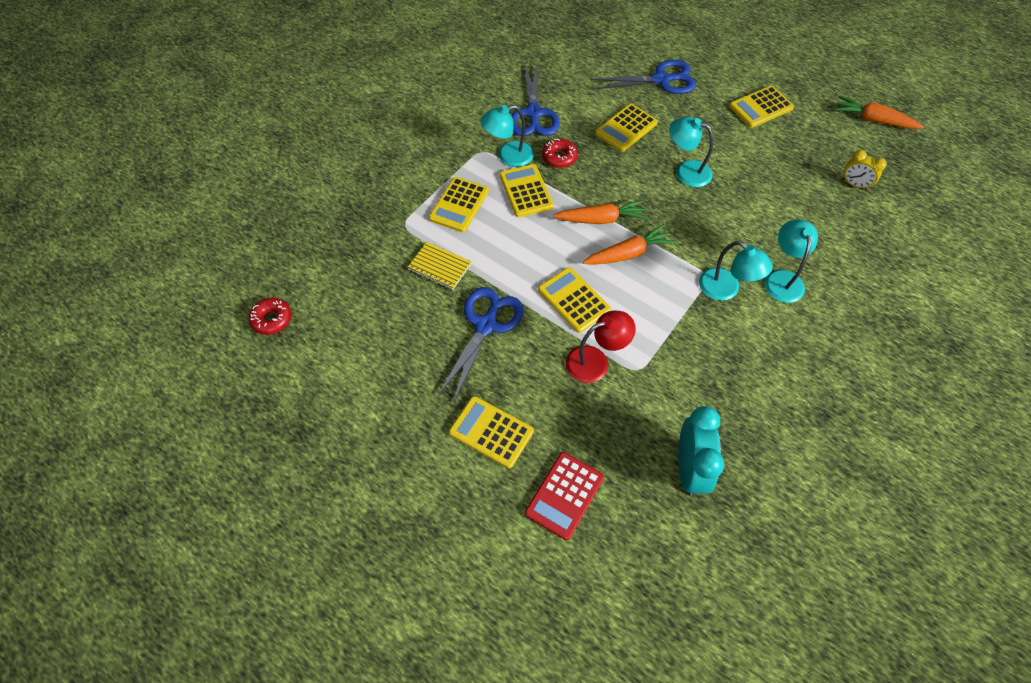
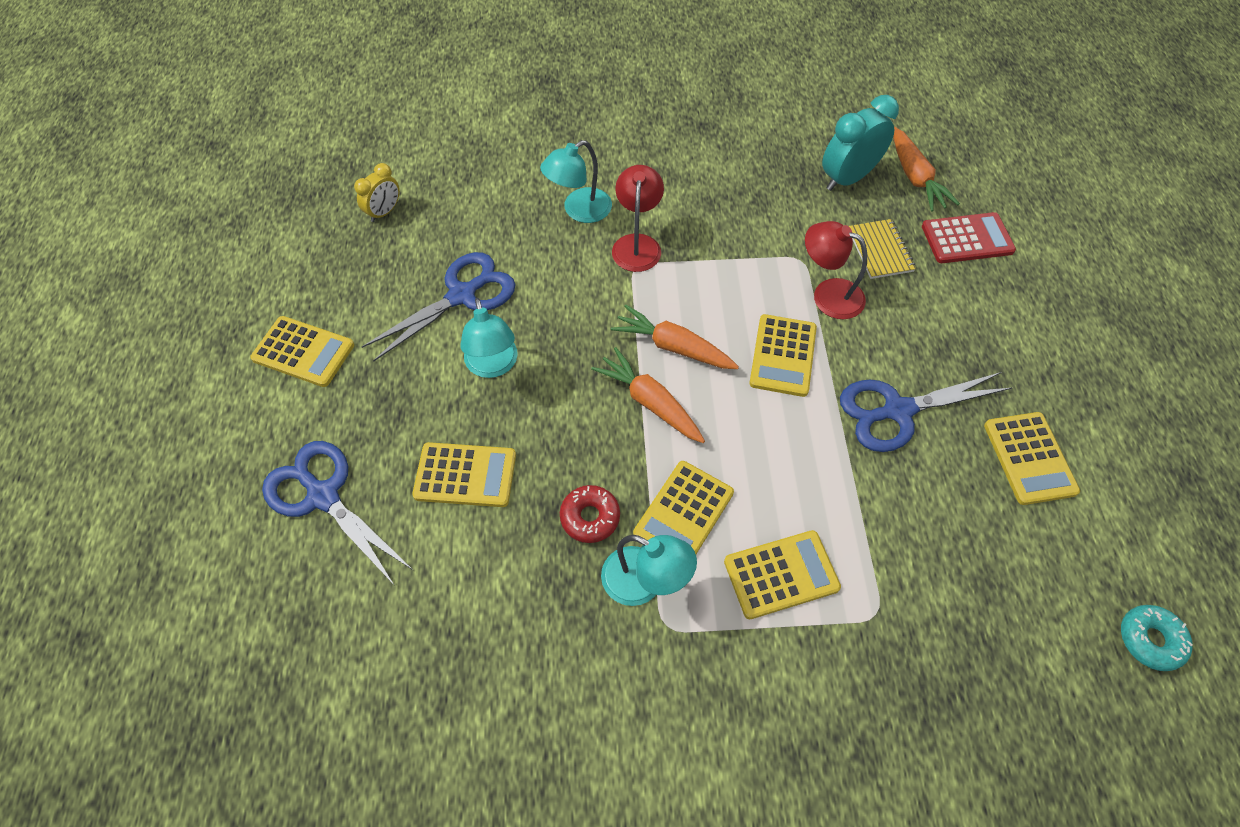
camera: 130 degrees left, 0 degrees up
red donut [249,298,292,335] -> turquoise donut [1121,605,1193,671]
yellow notebook [407,242,471,290] -> yellow notebook moved to [849,219,916,279]
yellow calculator [449,396,534,468] -> yellow calculator moved to [984,412,1080,505]
blue scissors [511,64,560,136] -> blue scissors moved to [362,252,516,361]
turquoise lamp [699,241,773,301] -> red lamp [612,165,664,272]
orange carrot [835,95,924,129] -> orange carrot moved to [893,127,960,212]
yellow clock [842,150,887,190] -> yellow clock turned 45 degrees clockwise [354,163,400,222]

